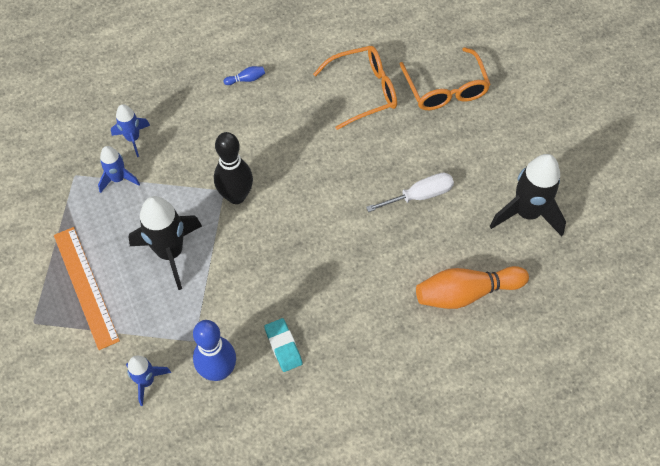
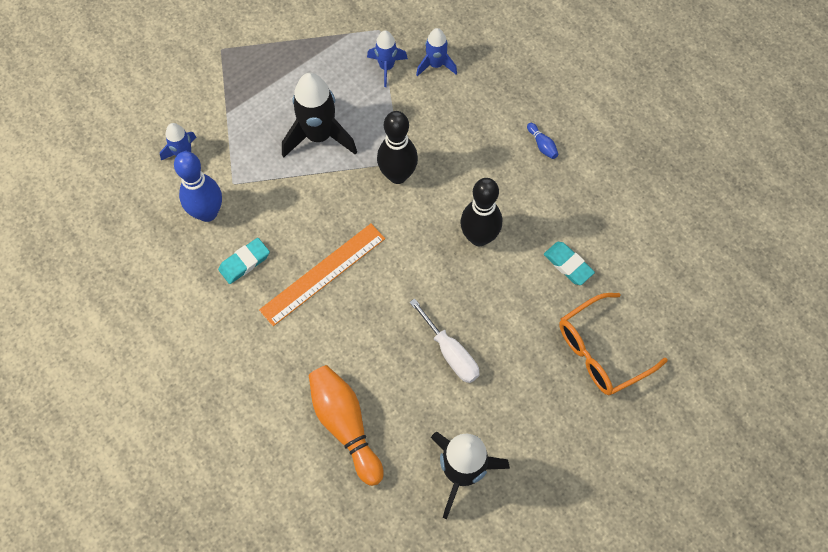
camera: 75 degrees right, 5 degrees up
orange ruler [54,227,120,350] -> orange ruler moved to [259,224,385,326]
orange glasses [313,46,397,130] -> turquoise eraser [544,242,595,285]
none -> black bowling pin [460,178,502,246]

